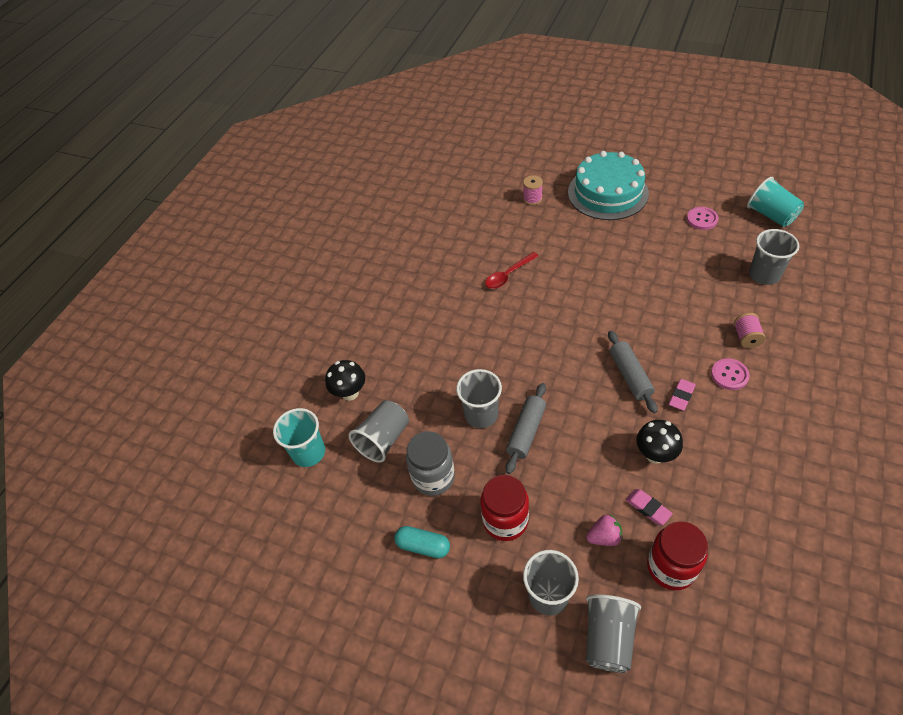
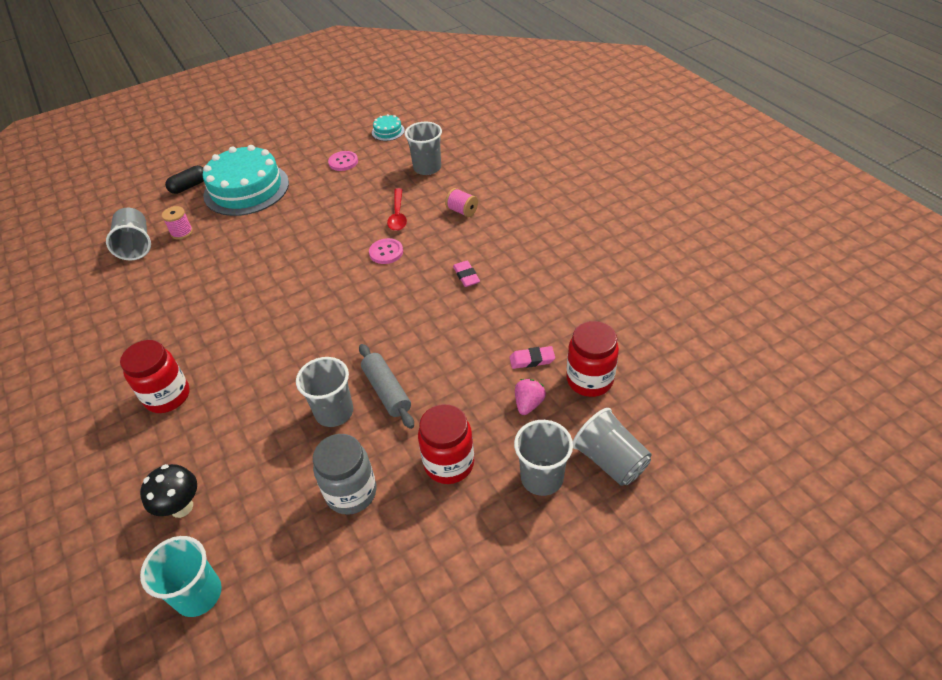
camera: 55 degrees left, 5 degrees down
grey cup [349,400,409,463] -> grey cup moved to [106,208,151,260]
turquoise capsule [395,526,450,558] -> none
red spoon [485,252,539,289] -> red spoon moved to [387,188,407,231]
grey rolling pin [608,331,658,413] -> none
black mushroom [636,420,683,464] -> none
pink button [711,358,750,390] -> pink button moved to [369,238,403,264]
turquoise cup [747,177,804,227] -> turquoise cake [372,114,405,141]
none -> red jar [120,340,190,413]
none -> black capsule [165,166,204,194]

